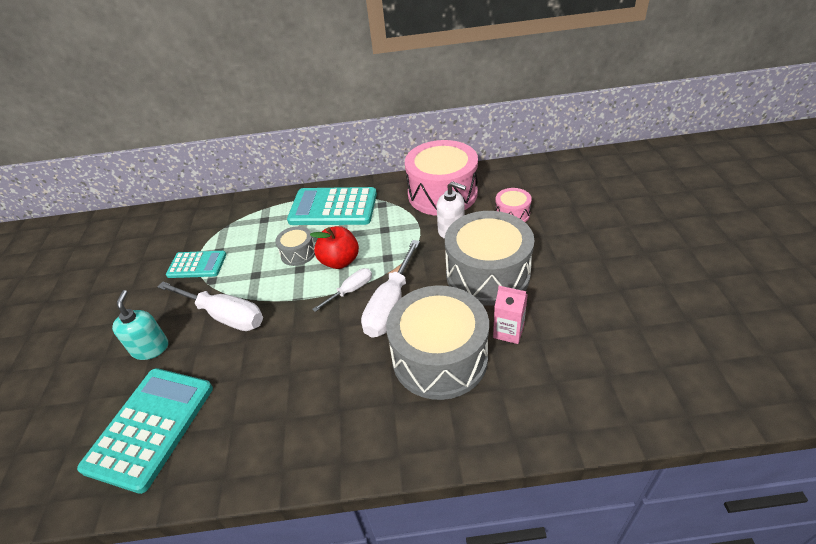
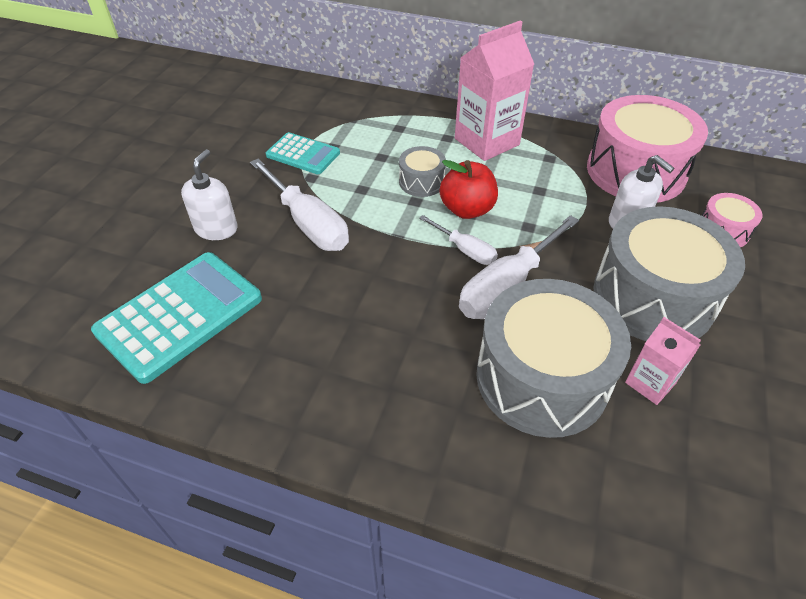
camera: 20 degrees right, 5 degrees up
turquoise soap dispenser [112,290,168,360] -> white soap dispenser [181,149,238,240]
turquoise calculator [287,187,377,225] -> pink carton [455,20,534,161]
white screwdriver [312,268,372,312] -> white screwdriver turned 60 degrees clockwise [419,215,498,265]

